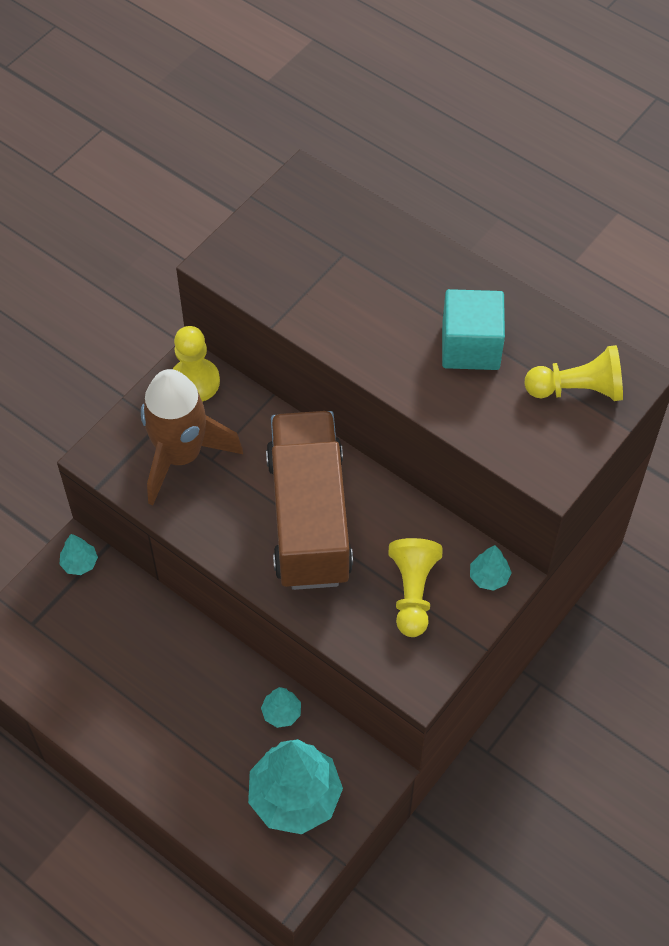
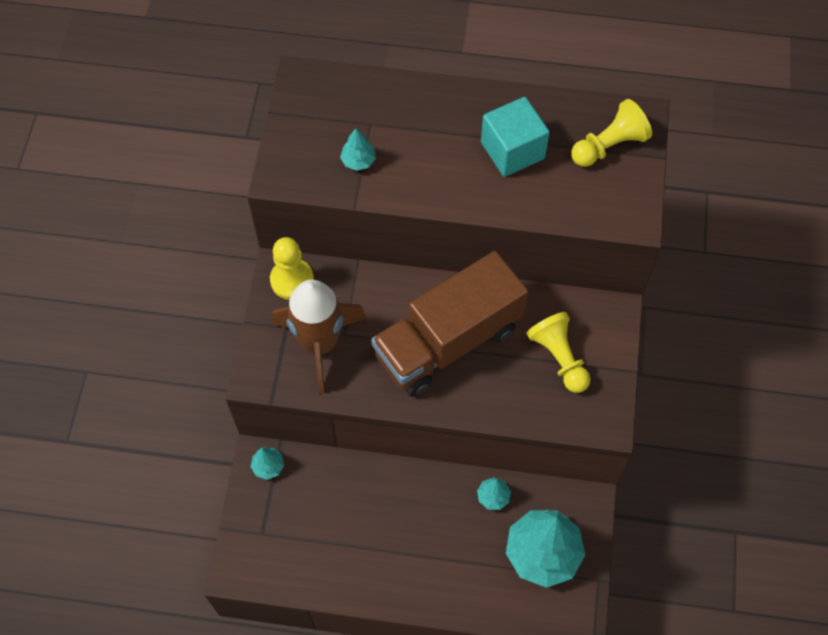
camera: 30 degrees left, 5 degrees up
brown truck [266,411,353,590] -> brown truck turned 90 degrees counterclockwise [371,251,528,397]
turquoise tree [470,545,512,591] -> turquoise tree moved to [340,128,376,171]

